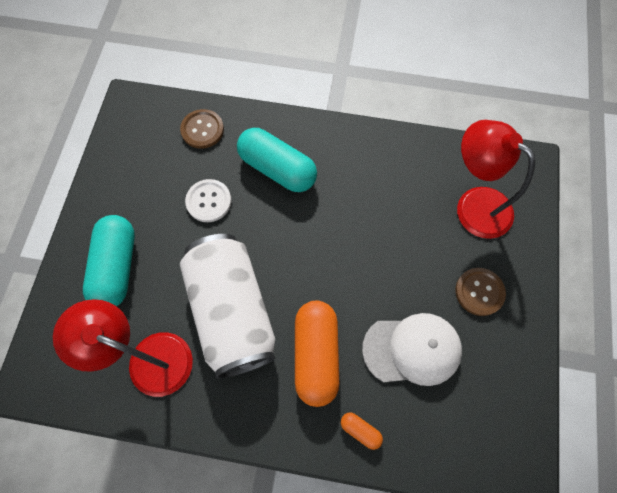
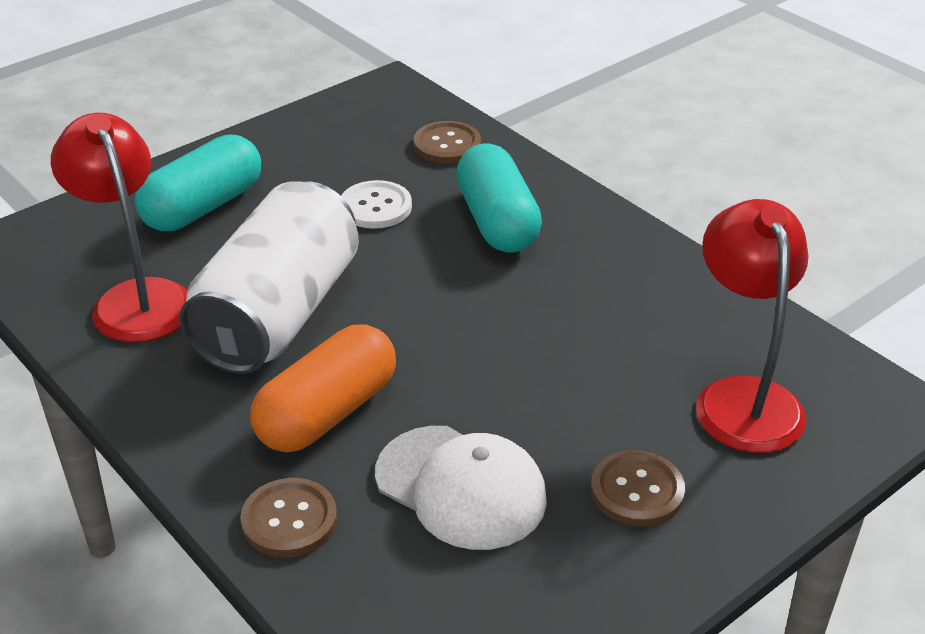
camera: 40 degrees right, 30 degrees down
orange capsule [341,412,383,450] -> brown button [240,478,337,557]

